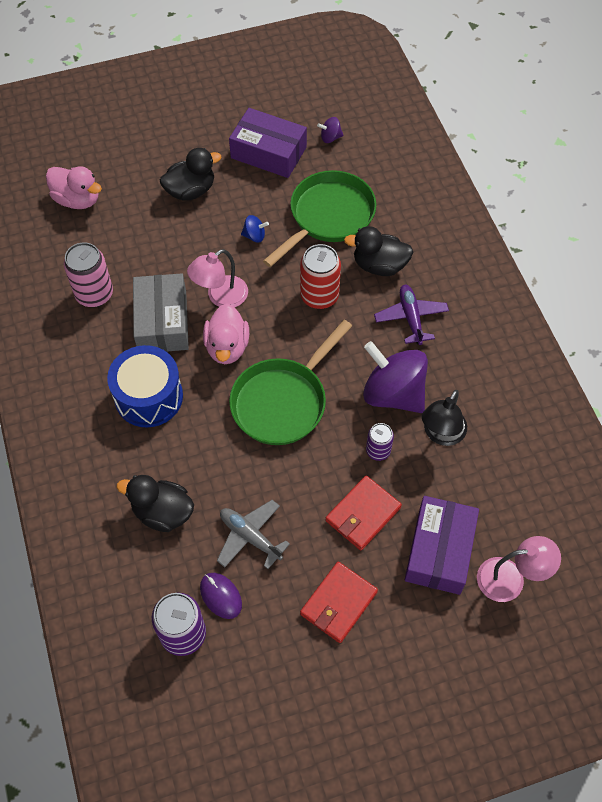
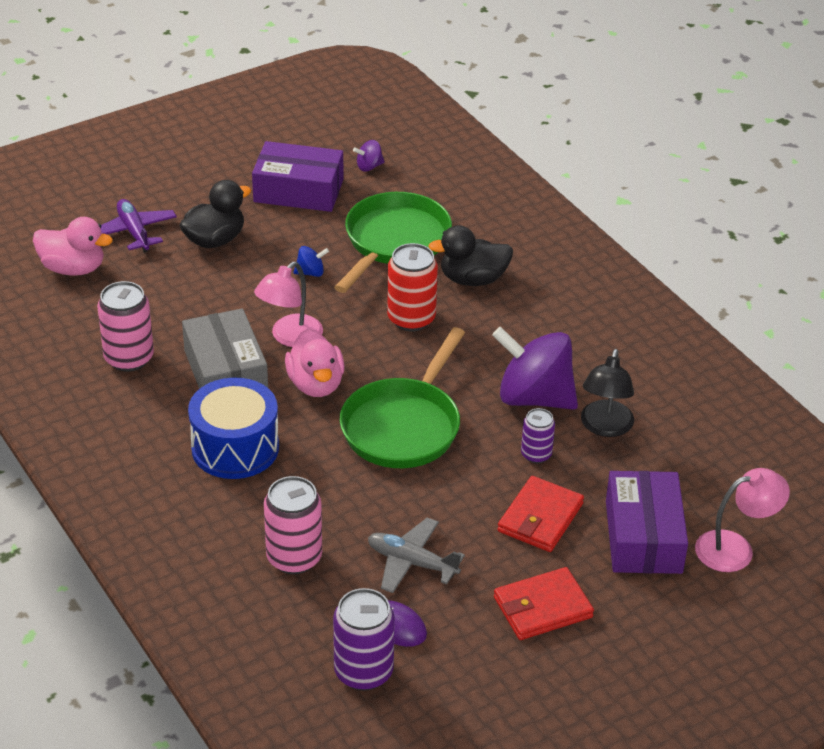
camera: 15 degrees left, 20 degrees down
black duck [116,475,194,532] -> pink can [264,476,322,574]
red wallet [300,562,378,643] -> red wallet turned 45 degrees clockwise [494,567,594,640]
purple plane [374,285,449,345] -> purple plane moved to [101,199,177,253]

